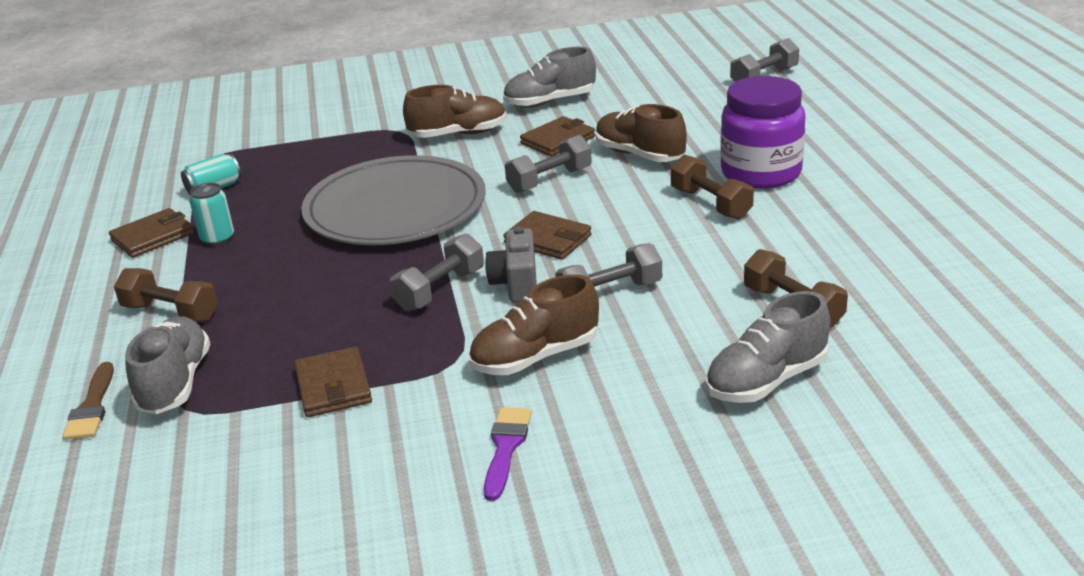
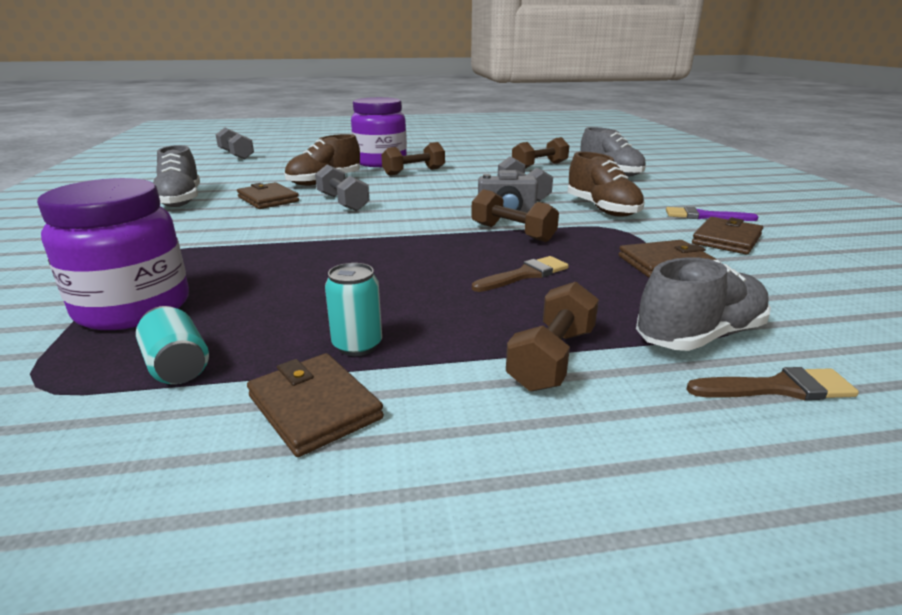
camera: 90 degrees left, 5 degrees down
grey shoe [125,316,210,414] -> grey shoe turned 150 degrees clockwise [636,257,771,351]
grey plate [301,155,486,245] -> none
grey dumbbell [390,233,484,311] -> brown dumbbell [471,189,559,242]
brown shoe [403,85,507,138] -> none
brown wallet [503,211,592,260] -> brown wallet moved to [692,217,763,254]
none -> purple jar [37,178,189,330]
none -> brown brush [472,256,569,292]

